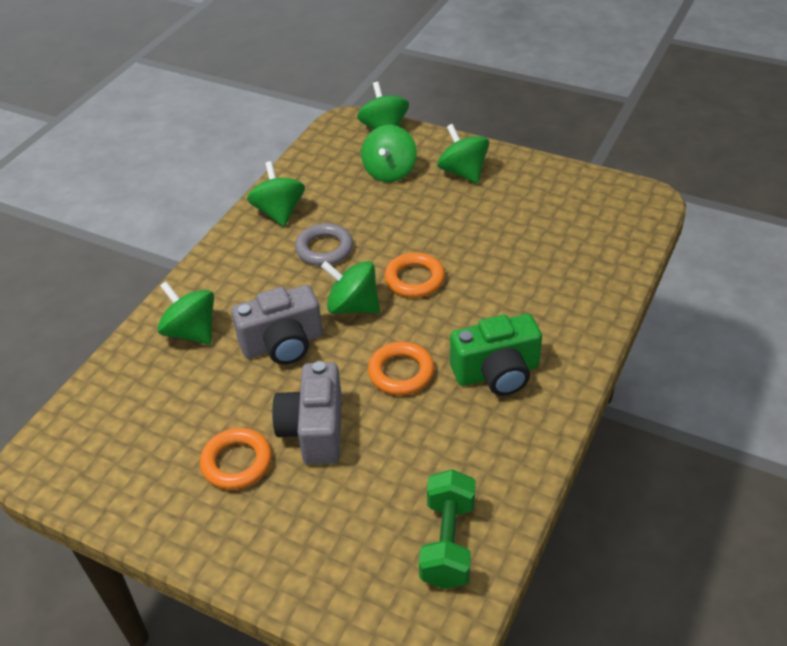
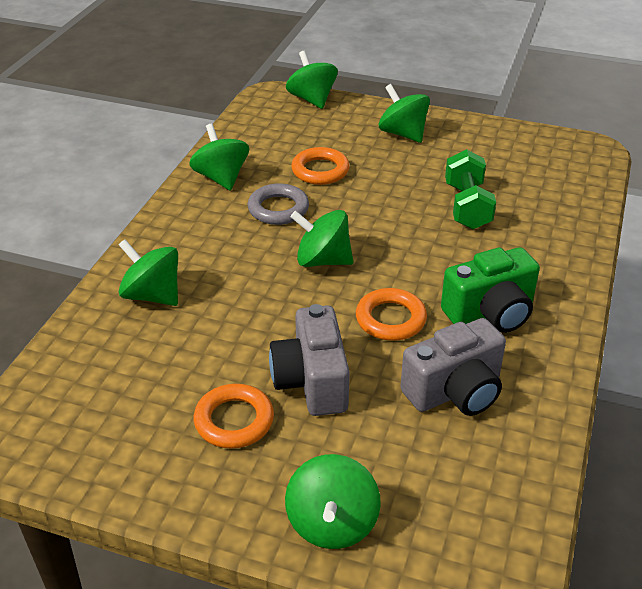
camera: 10 degrees left, 5 degrees down
grey camera [231,285,323,364] -> grey camera moved to [400,318,506,416]
green spinning top [361,125,417,182] -> green spinning top moved to [285,454,381,549]
orange ring [384,252,445,298] -> orange ring moved to [291,147,350,185]
green dumbbell [419,469,476,589] -> green dumbbell moved to [445,149,496,229]

